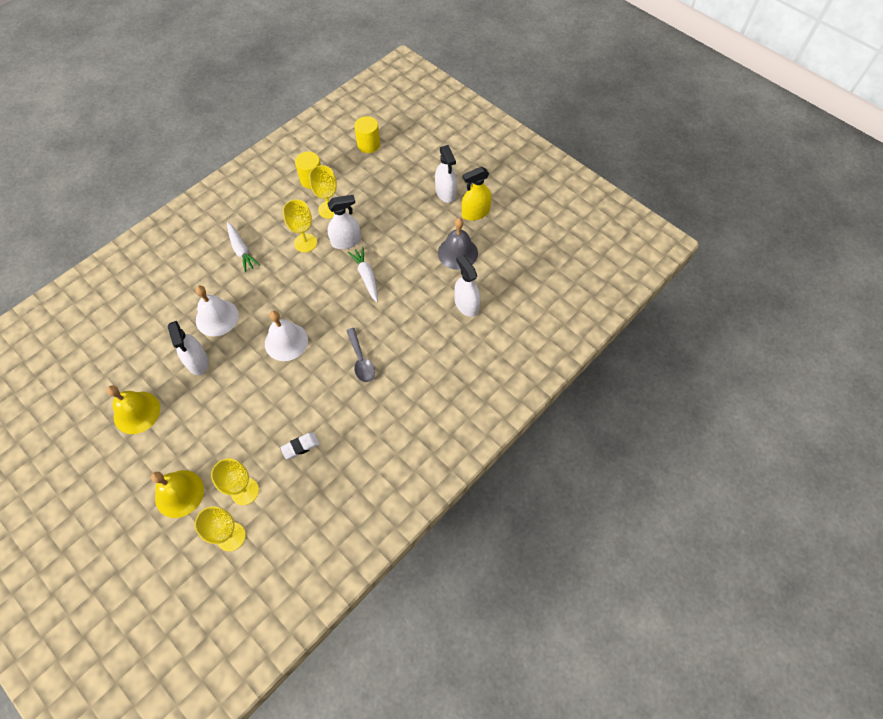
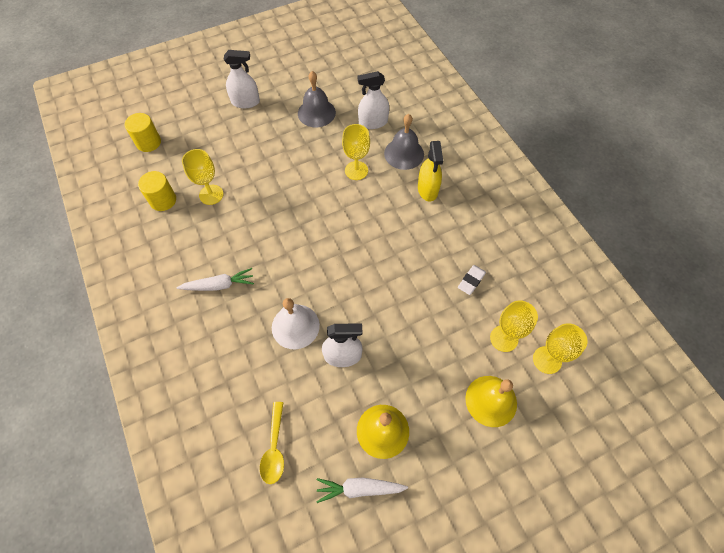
camera: 70 degrees left, 0 degrees up
white bell [265,311,308,361] -> none
white eraser [280,433,320,459] -> white eraser turned 45 degrees clockwise [458,265,486,295]
yellow goblet [283,199,317,252] -> yellow goblet moved to [342,124,370,180]
white spray bottle [327,195,361,249] -> none
grey spoon [346,328,375,382] -> none
white carrot [348,247,378,302] -> white carrot moved to [316,477,408,503]
yellow spray bottle [462,167,492,221] -> yellow spray bottle moved to [418,141,443,202]
none -> yellow spoon [260,402,284,484]
none -> grey bell [384,114,424,170]

